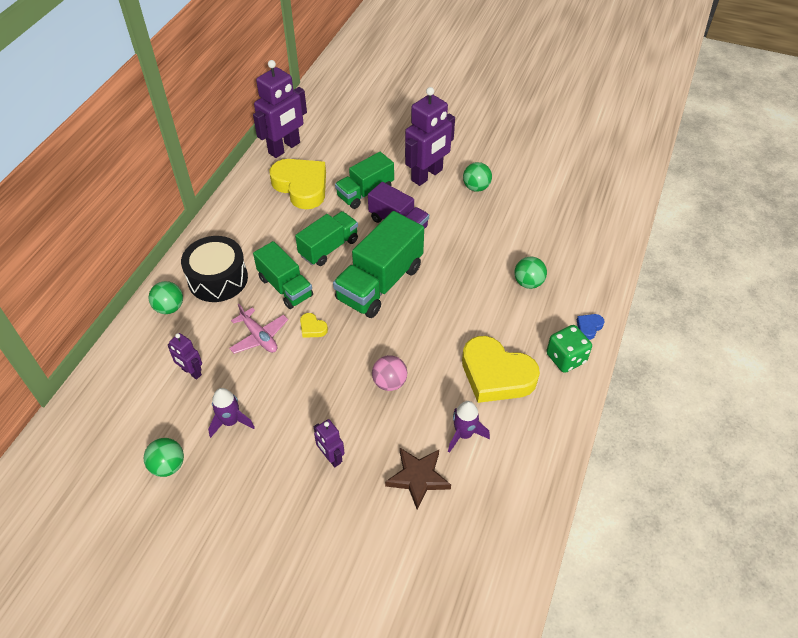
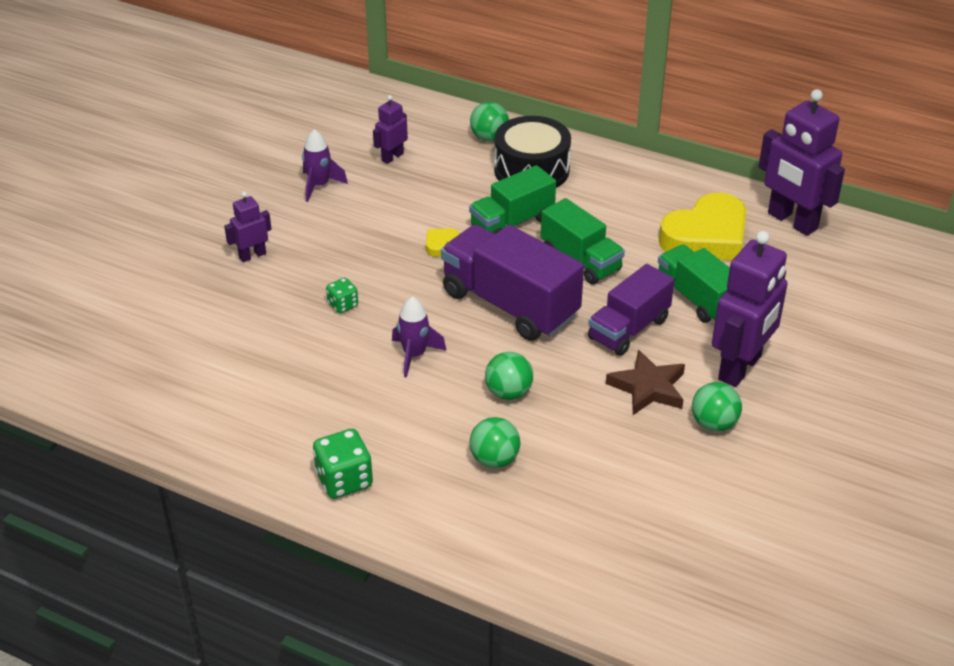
camera: 95 degrees right, 10 degrees down
green ball [144,438,184,477] -> green ball moved to [485,352,533,400]
pink plane [229,304,288,354] -> none
green truck [333,211,424,318] -> purple truck [441,225,584,341]
pink ball [372,355,407,391] -> green dice [326,278,358,313]
brown star [385,448,451,510] -> brown star moved to [606,350,685,415]
purple robot [405,87,455,186] -> purple robot turned 105 degrees counterclockwise [712,231,788,387]
purple rocket [448,401,490,453] -> purple rocket moved to [392,297,447,378]
yellow heart [462,336,540,403] -> none
blue heart [577,314,604,340] -> none

